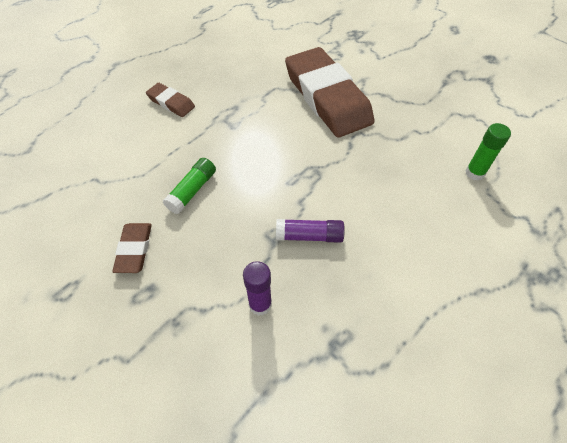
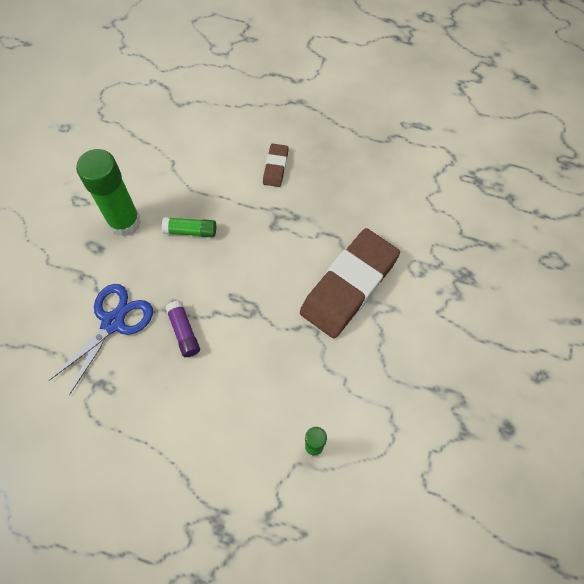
camera: 65 degrees right, 10 degrees up
brown eraser [112,223,152,273] -> green glue stick [76,149,141,237]
purple glue stick [243,261,272,316] -> blue scissors [49,284,153,395]

